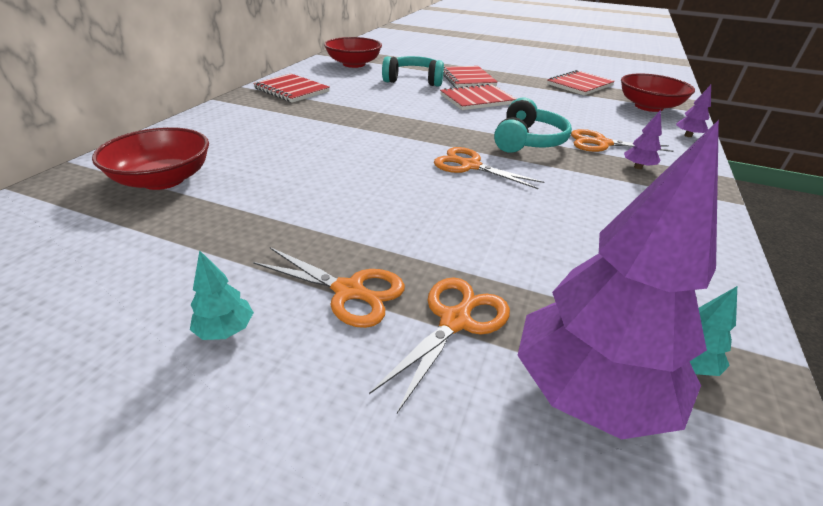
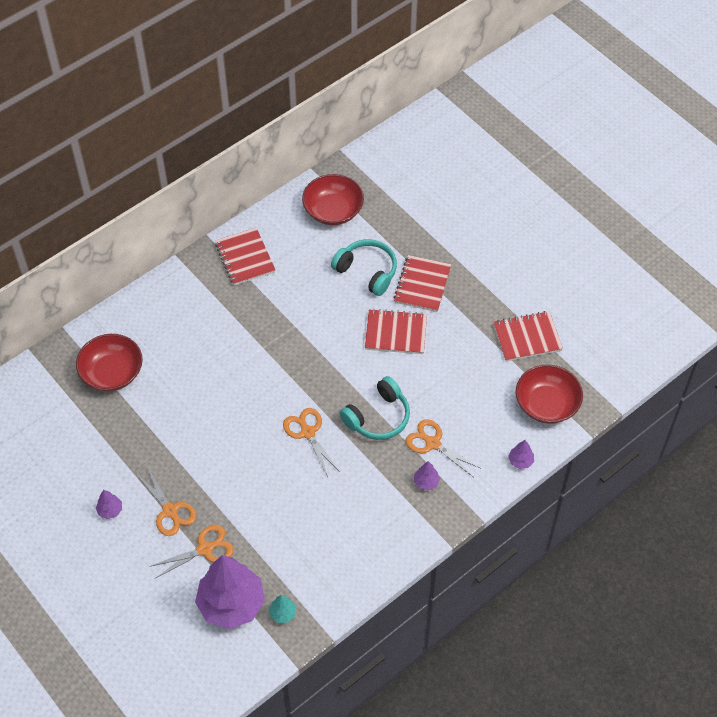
camera: 30 degrees right, 20 degrees up
turquoise tree [190,250,254,340] -> purple tree [96,490,122,519]

